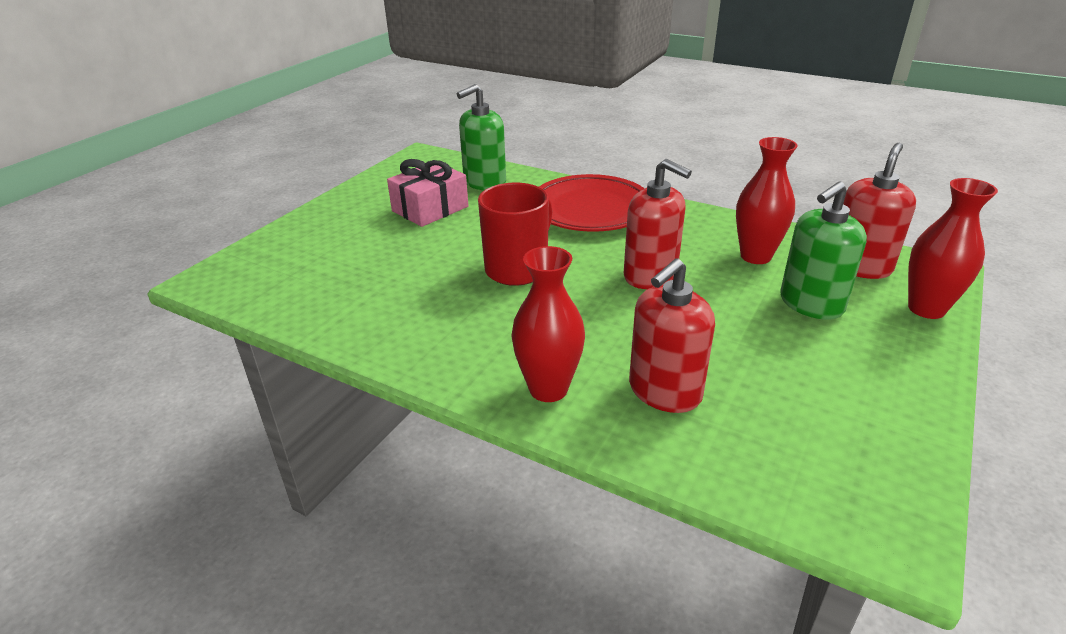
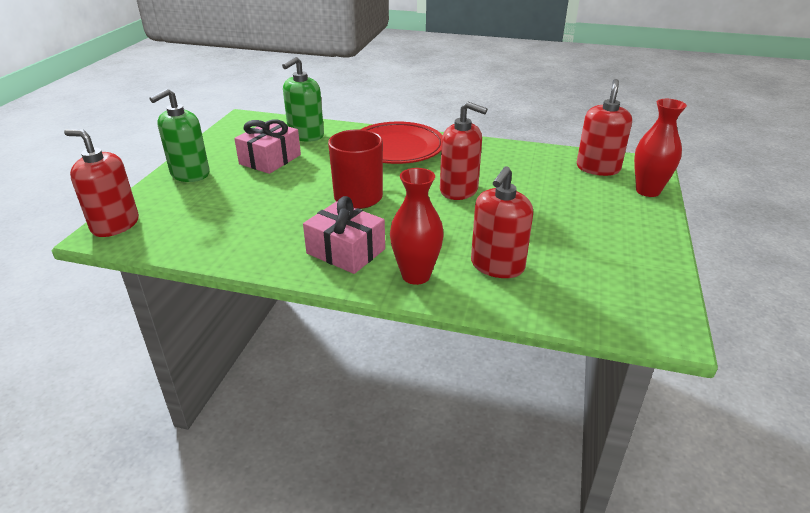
camera: 15 degrees left, 0 degrees up
red vase [736,137,798,264] -> none
green soap dispenser [780,181,867,320] -> green soap dispenser moved to [149,88,210,182]
none -> red soap dispenser [64,129,139,237]
none -> pink gift [303,196,385,274]

